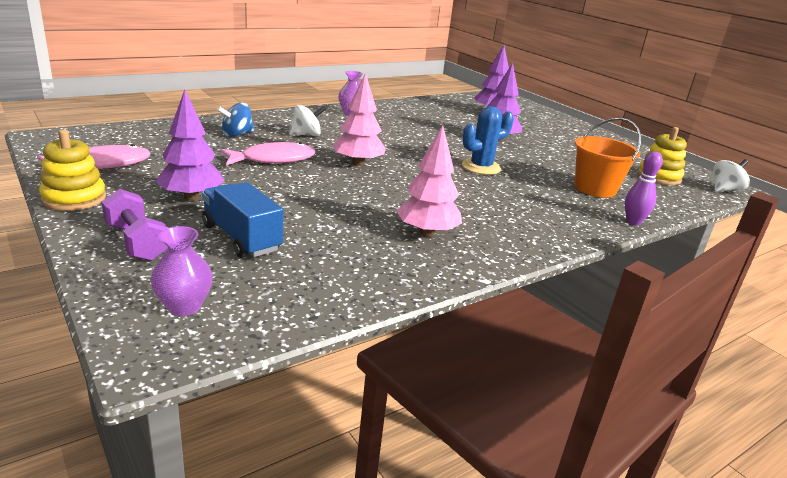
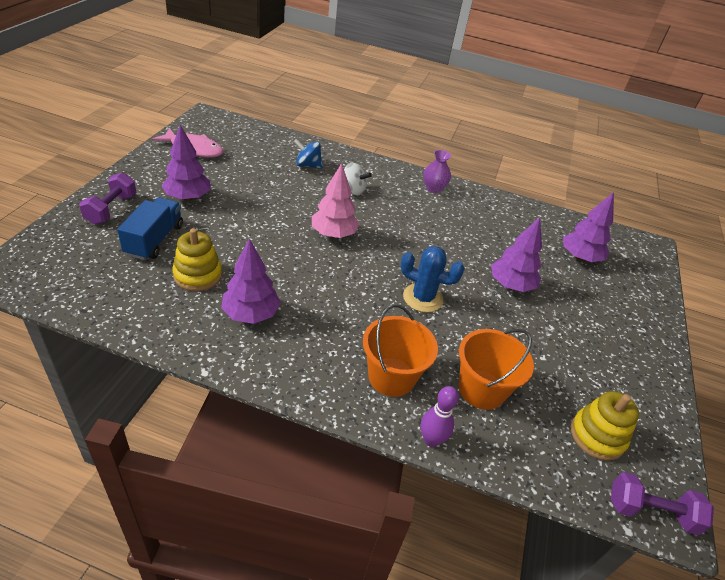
camera: 50 degrees right, 15 degrees up
yellow stacking toy [39,129,106,211] -> yellow stacking toy moved to [173,228,222,291]
purple vase [151,226,213,316] -> none
pink fish [220,142,315,165] -> none
pink tree [396,125,462,237] -> purple tree [221,238,281,324]
white spinning top [713,159,750,192] -> purple dumbbell [611,472,714,535]
none -> orange bucket [363,304,438,397]

